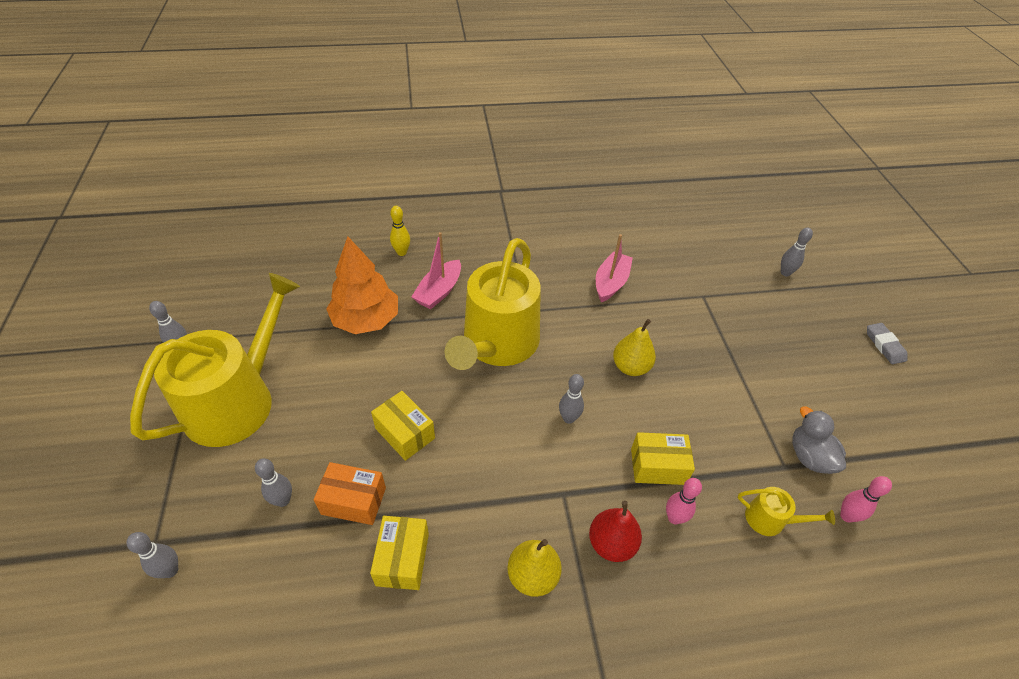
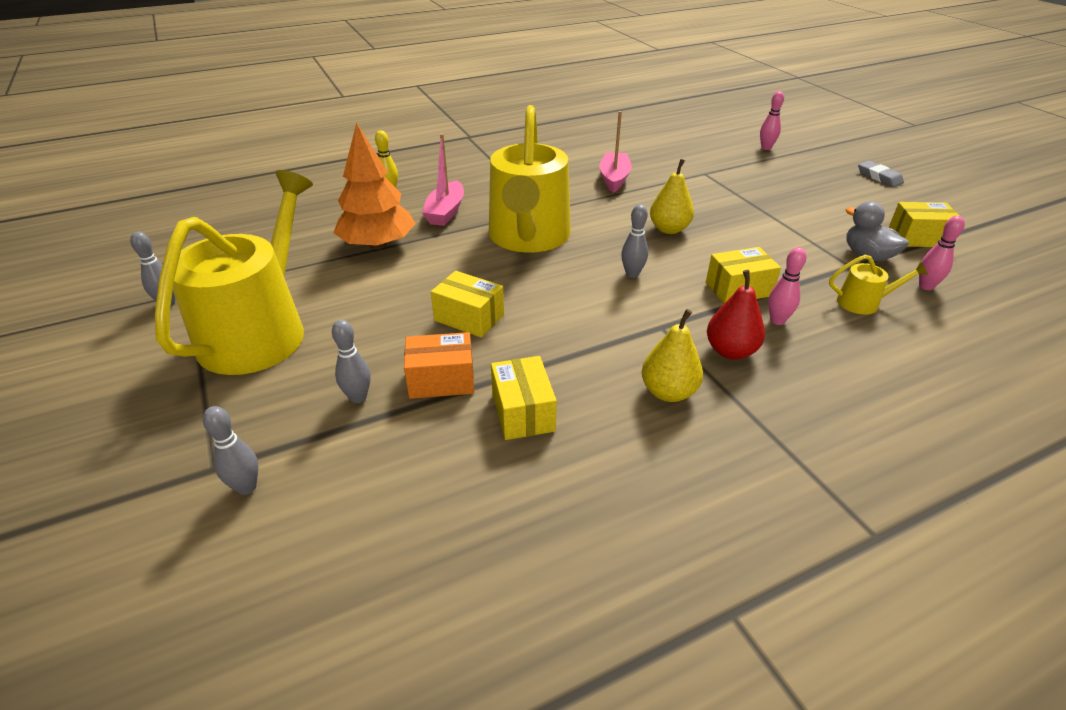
camera: 15 degrees left, 10 degrees down
grey bowling pin [781,228,813,277] -> pink bowling pin [760,91,784,150]
none -> yellow box [888,202,959,247]

